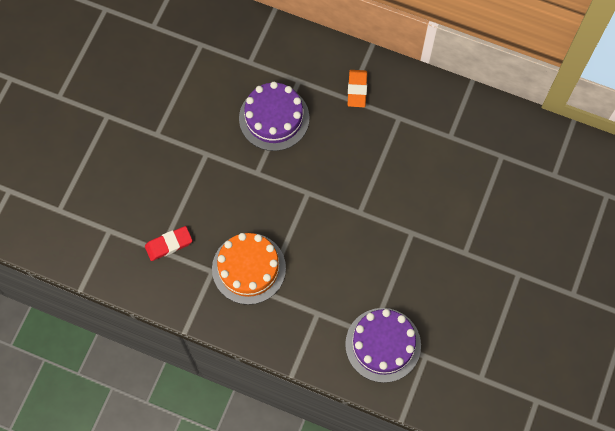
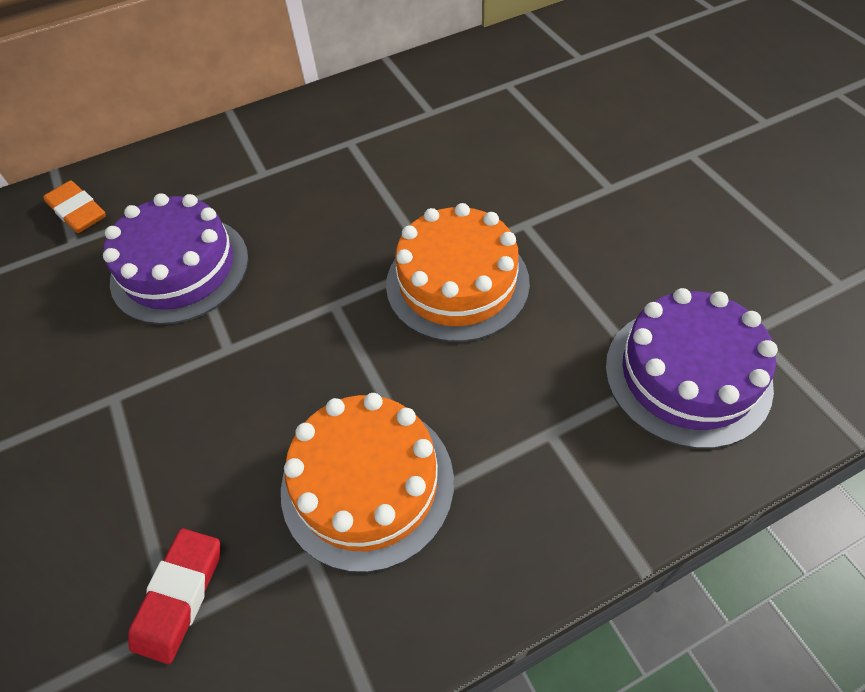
camera: 45 degrees left, 15 degrees down
orange eraser [348,70,367,107] -> orange eraser moved to [43,181,106,233]
none -> orange cake [386,203,530,342]

